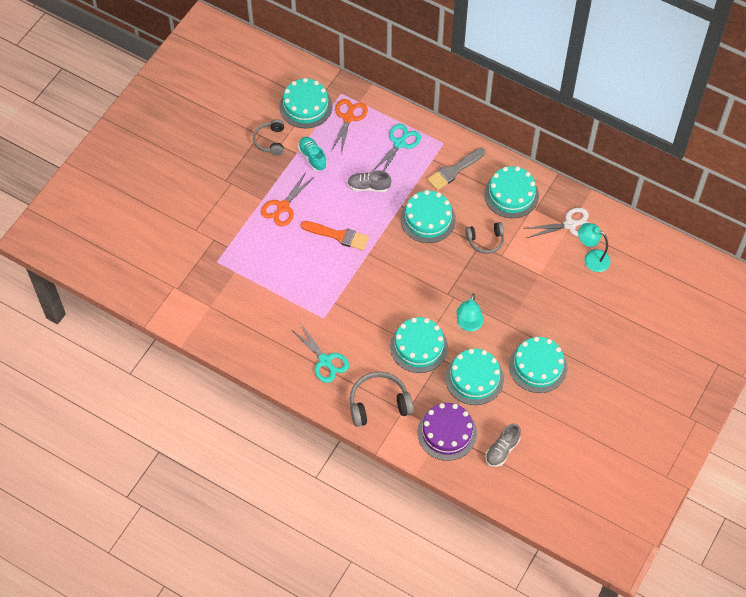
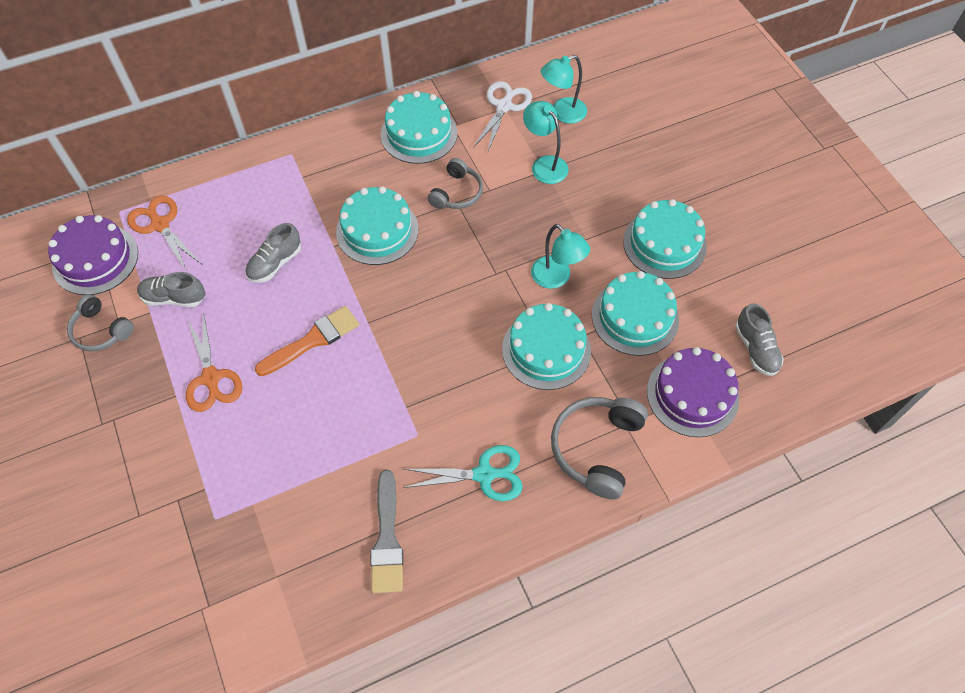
camera: 55 degrees left, 0 degrees up
turquoise cake [279,78,332,128] -> purple cake [48,215,138,295]
turquoise shoe [298,137,327,171] -> grey shoe [137,272,205,307]
turquoise scissors [373,124,421,171] -> none
grey brush [427,148,485,190] -> grey brush moved to [370,470,403,593]
none -> turquoise lamp [523,101,569,184]

